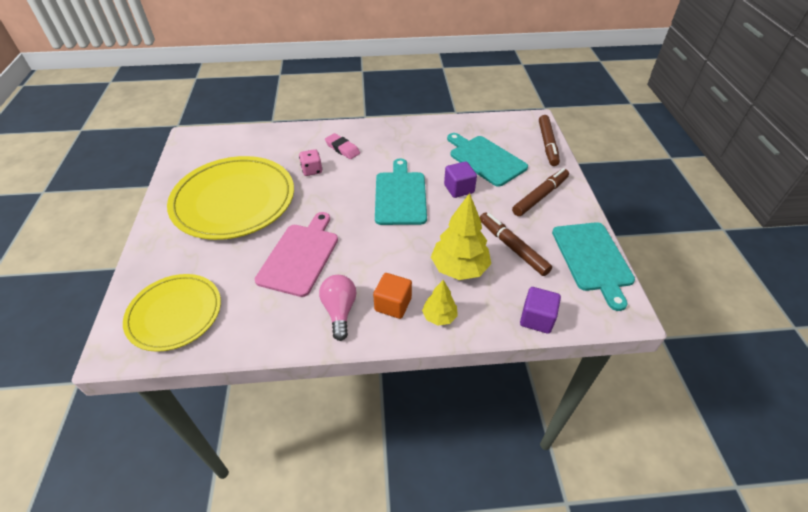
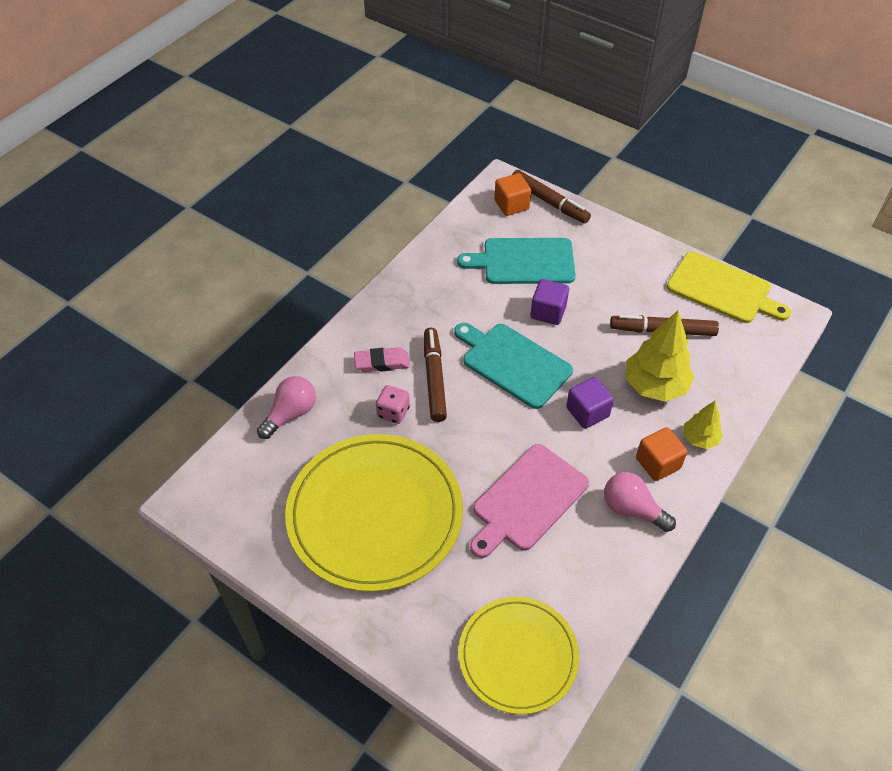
camera: 50 degrees left, 5 degrees up
pink cutting board [255,212,338,297] -> pink cutting board turned 105 degrees counterclockwise [470,444,589,558]
brown marker [512,168,569,216] -> brown marker moved to [424,328,447,422]
purple cube [520,287,561,334] -> purple cube moved to [566,377,614,429]
turquoise cutting board [552,222,635,311] -> yellow cutting board [667,251,791,323]
none -> pink light bulb [257,376,316,439]
none -> orange cube [494,173,531,216]

